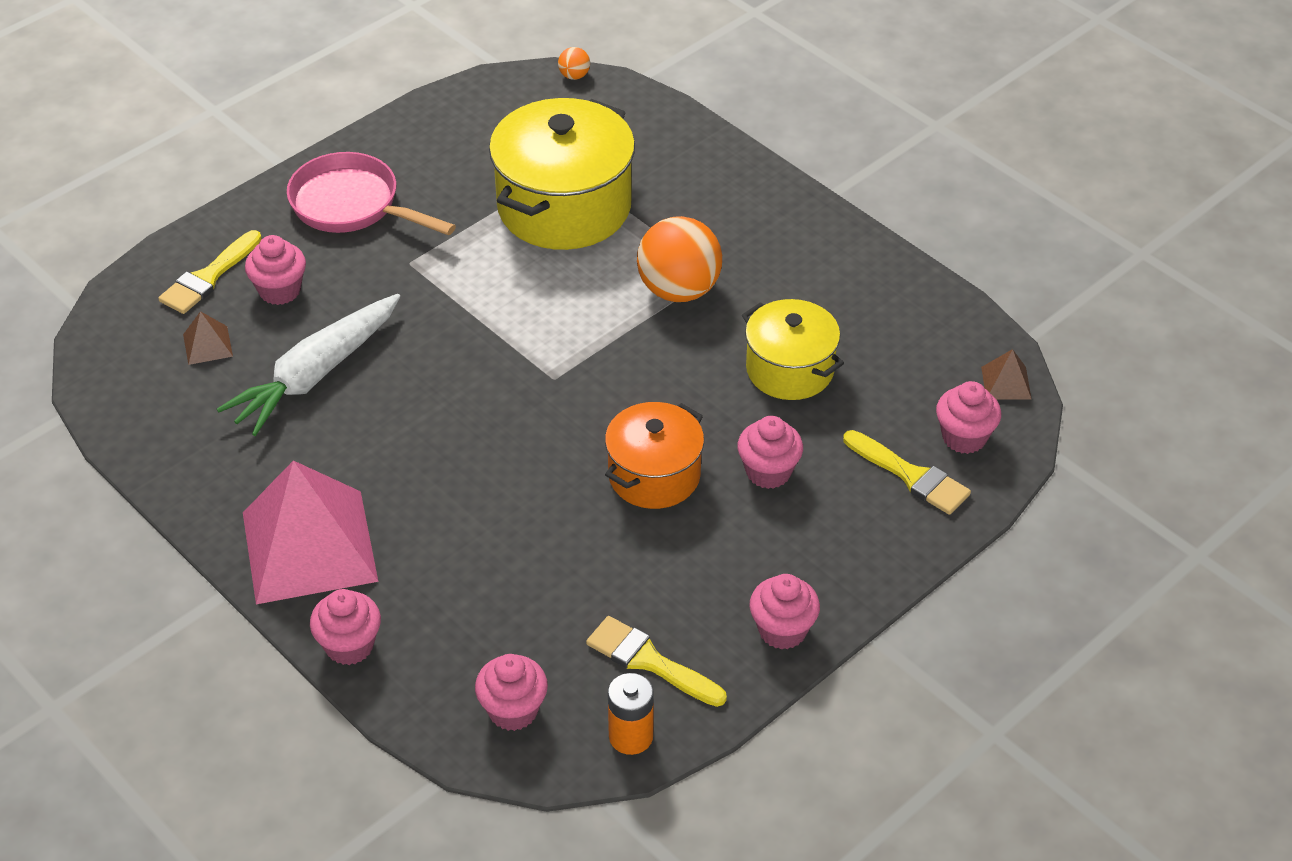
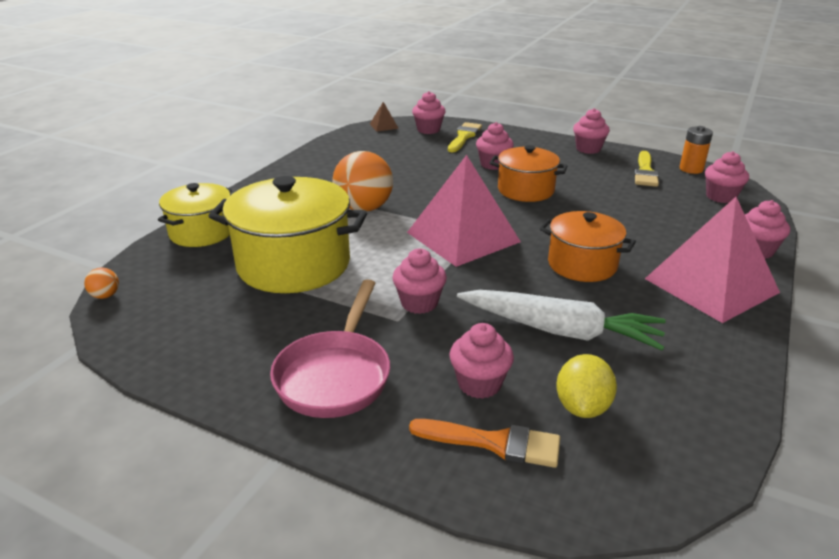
camera: 110 degrees left, 15 degrees down
yellow brush [158,230,262,314] -> orange brush [409,419,560,468]
brown pyramid [183,311,233,365] -> yellow lemon [556,354,617,418]
yellow pot [742,299,844,400] -> yellow pot moved to [158,183,232,247]
none -> pink cupcake [392,248,447,314]
none -> pink pyramid [407,155,521,267]
none -> orange pot [540,211,636,282]

